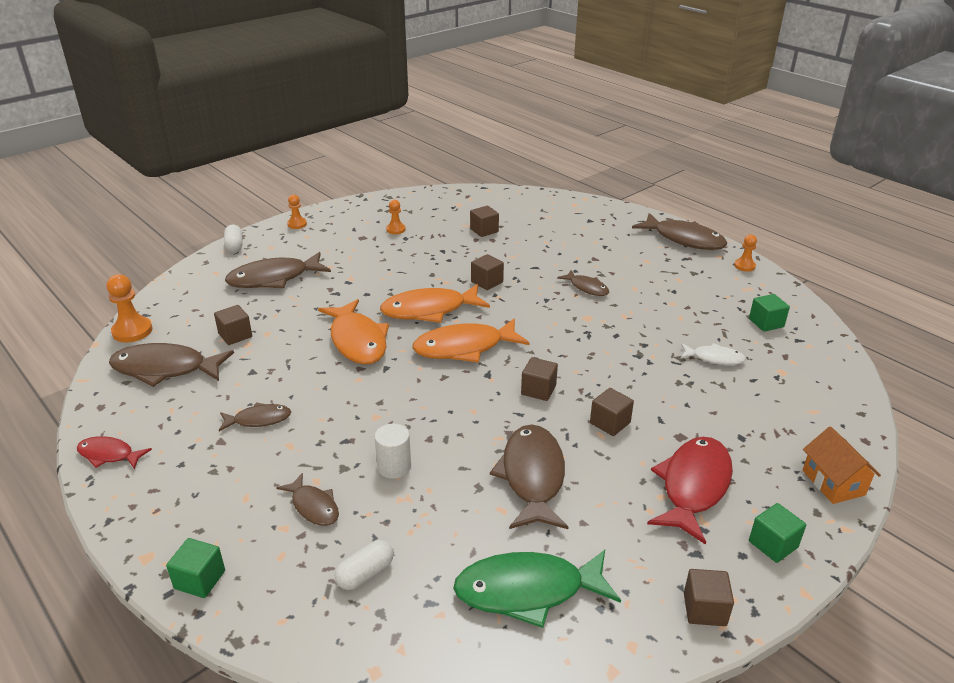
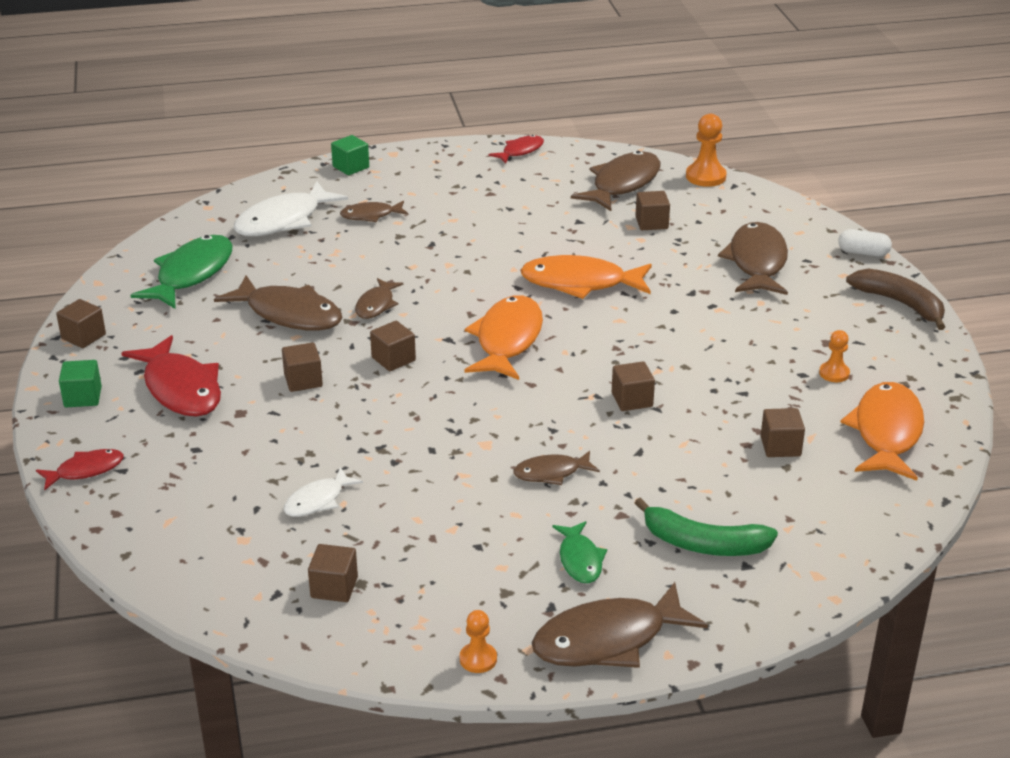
camera: 120 degrees right, 0 degrees up
brown fish [219,402,291,431] -> brown fish moved to [355,278,403,319]
orange pawn [287,194,307,229] -> brown banana [846,268,945,330]
white capsule [335,540,394,590] -> white fish [234,181,348,236]
white cylinder [374,424,411,479] -> none
orange fish [380,284,490,323] -> orange fish moved to [841,382,924,481]
green cube [749,294,790,332] -> brown cube [308,544,358,602]
orange house [802,426,881,504] -> red fish [36,449,124,490]
none -> green fish [552,521,607,583]
none -> green banana [635,497,778,556]

